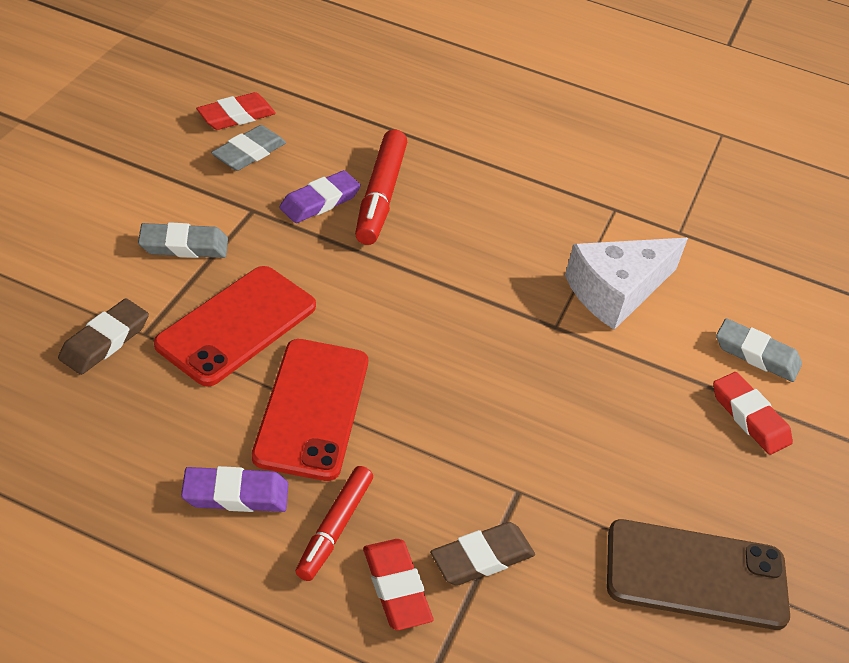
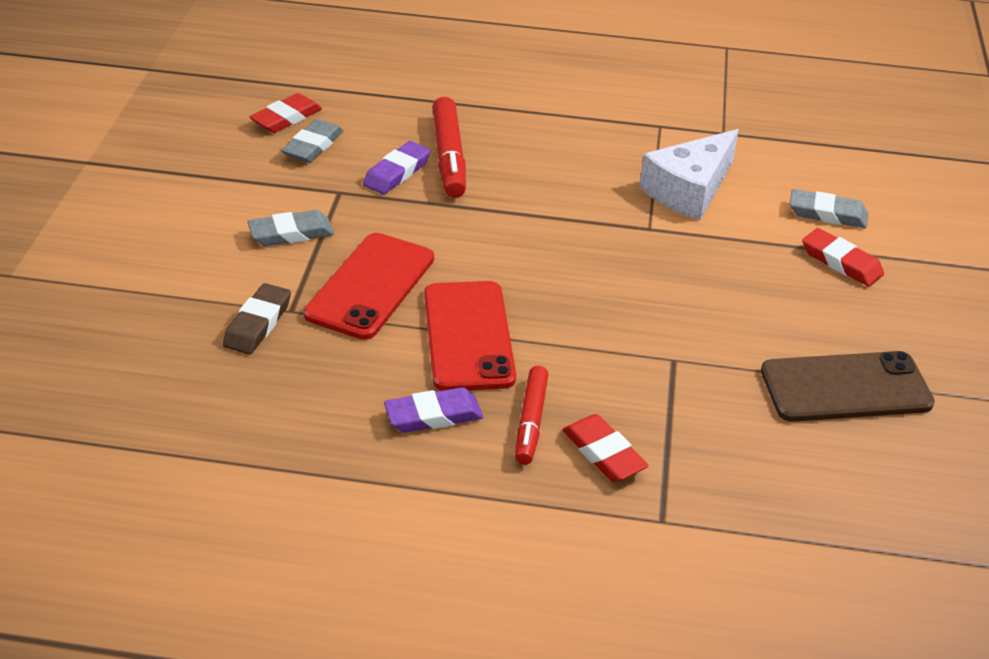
camera: 10 degrees left, 5 degrees down
brown eraser [430,522,535,586] -> none

